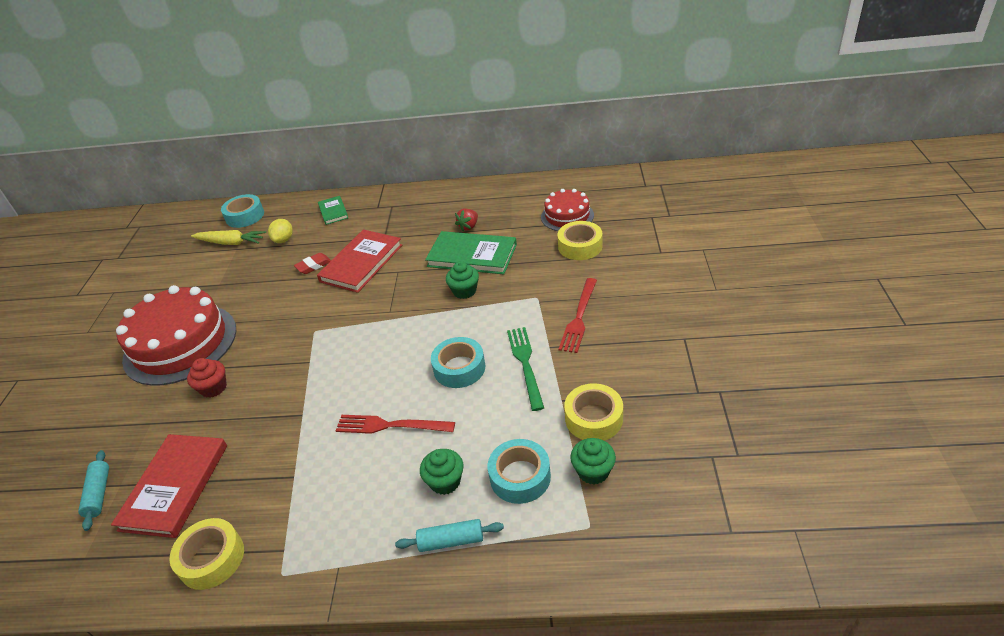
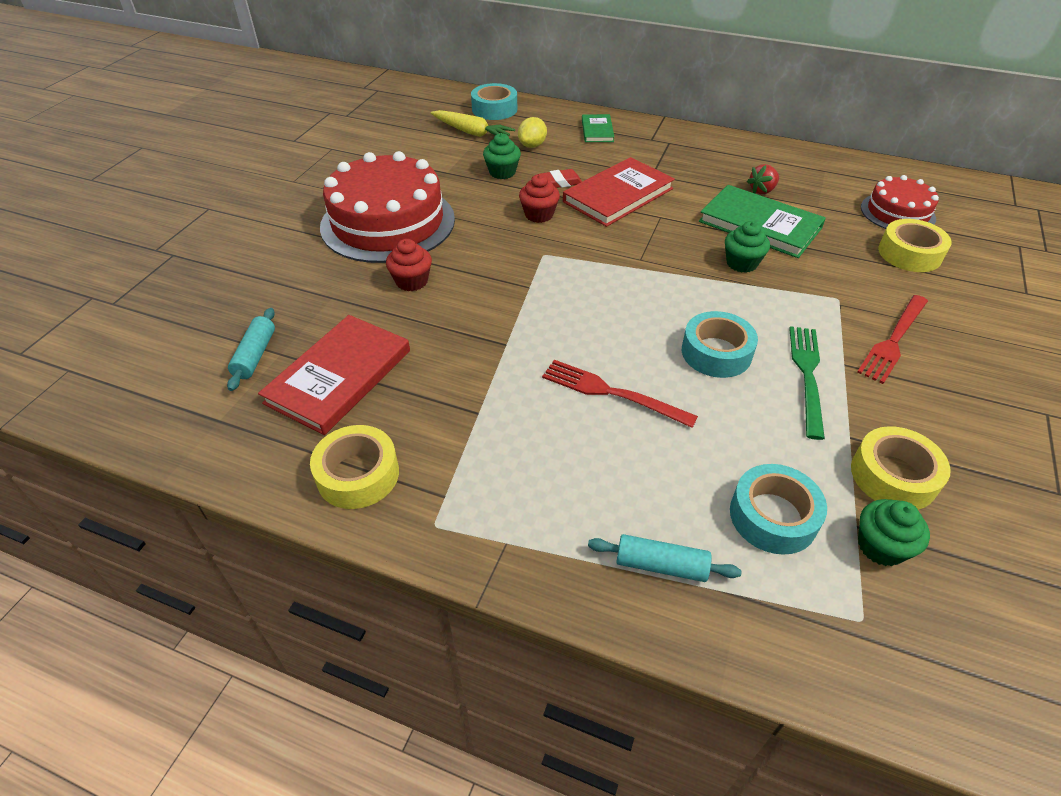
camera: 15 degrees right, 5 degrees up
green cupcake [420,449,464,495] -> green cupcake moved to [483,133,521,179]
none -> red cupcake [519,174,560,223]

